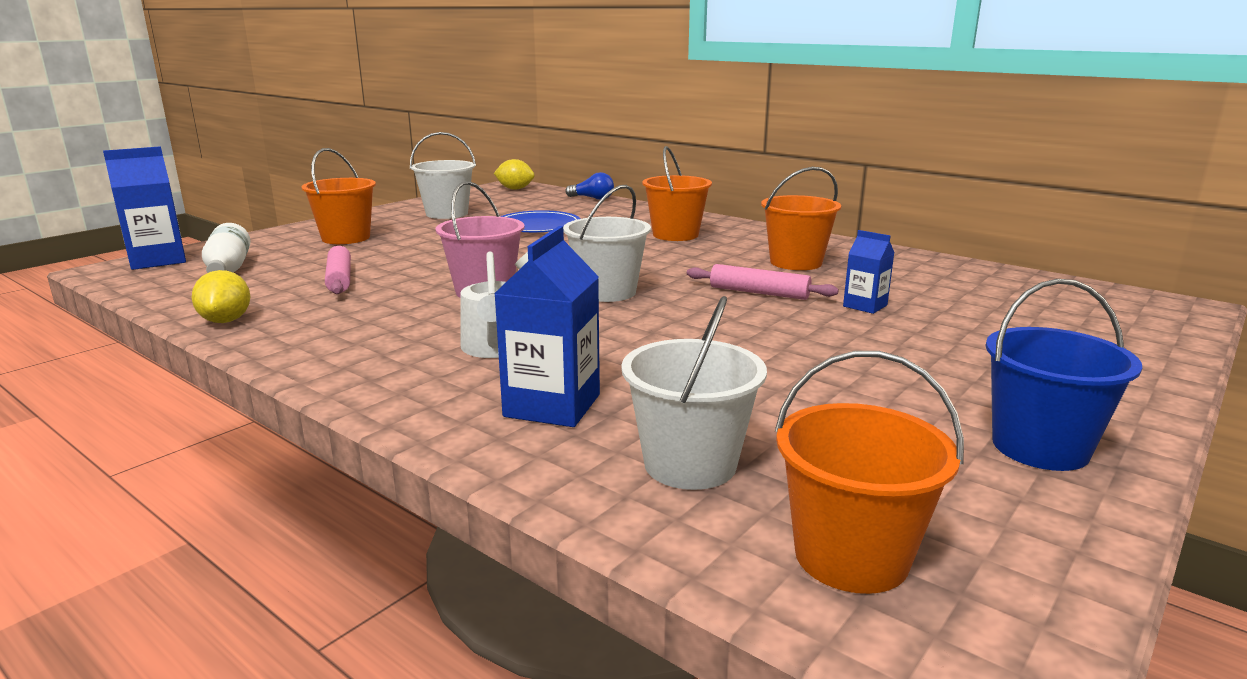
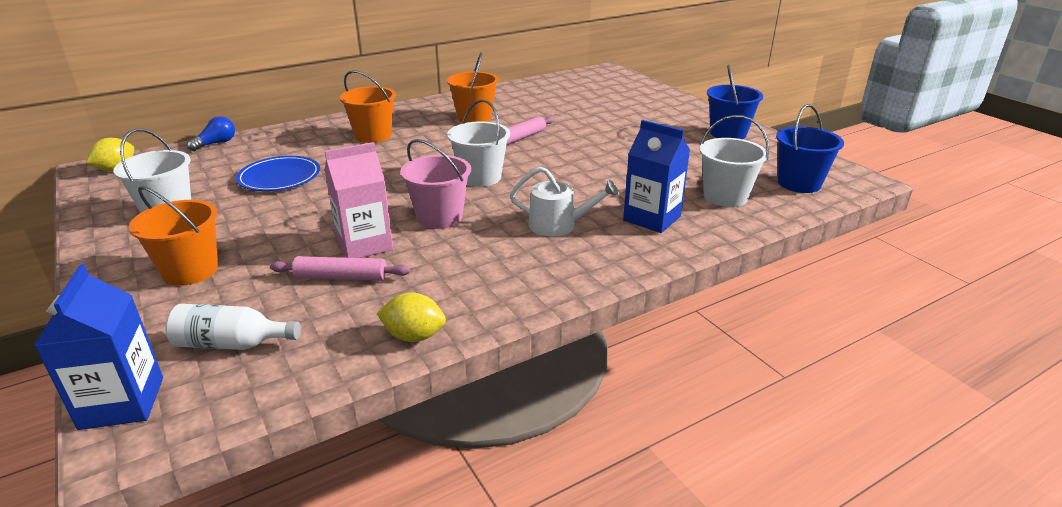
camera: 70 degrees left, 10 degrees up
orange bucket [775,351,964,594] -> blue bucket [776,104,844,193]
blue carton [843,230,894,314] -> none
none -> pink carton [325,142,393,258]

